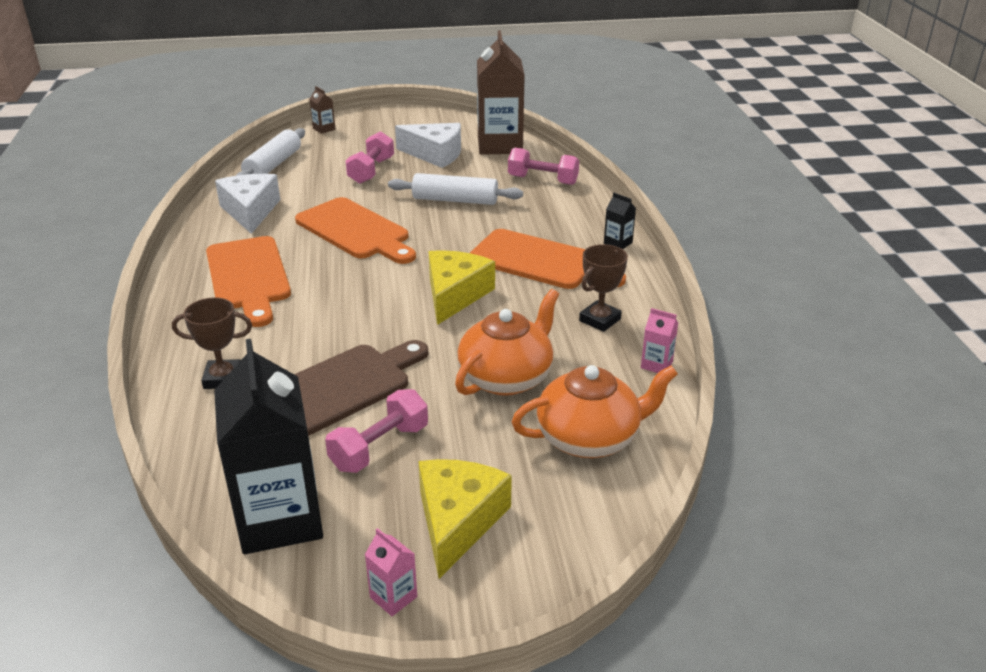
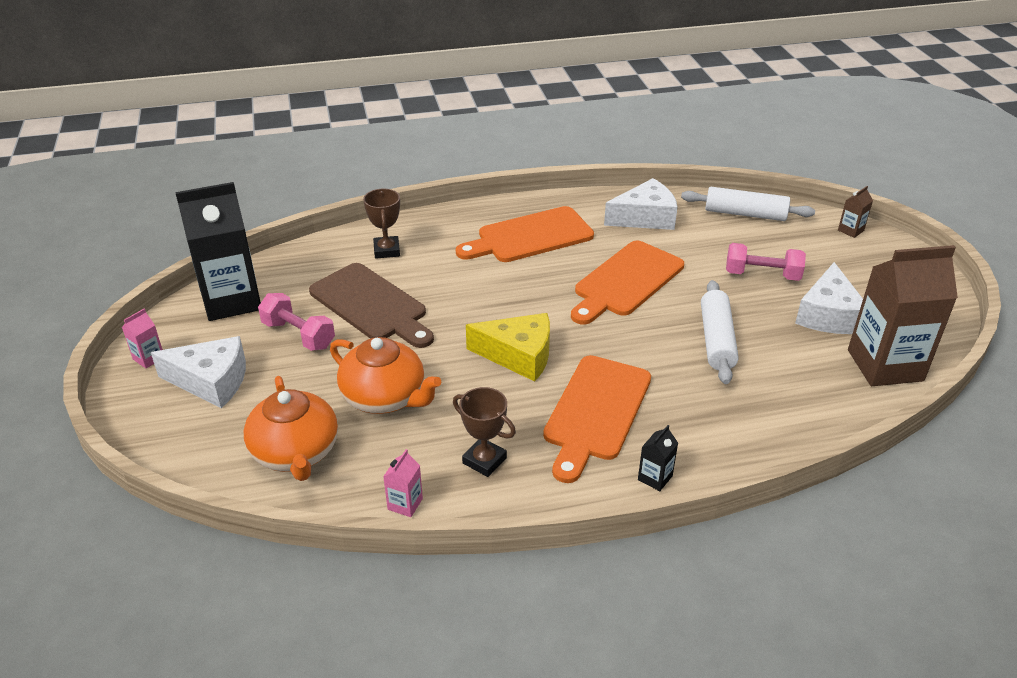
camera: 85 degrees right, 5 degrees up
yellow cheese [418,459,512,579] -> white cheese [151,336,246,408]
pink dumbbell [508,147,579,185] -> none

